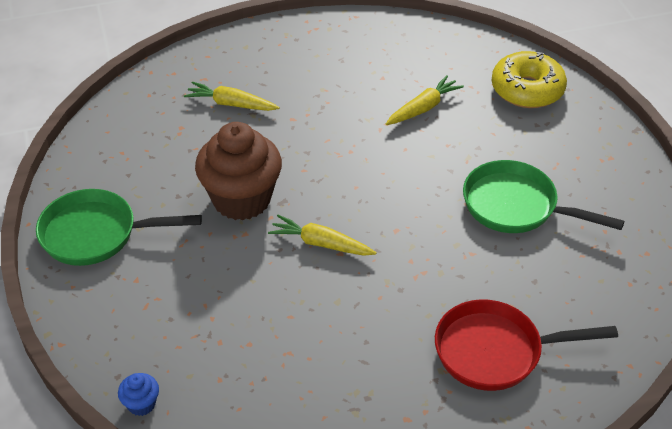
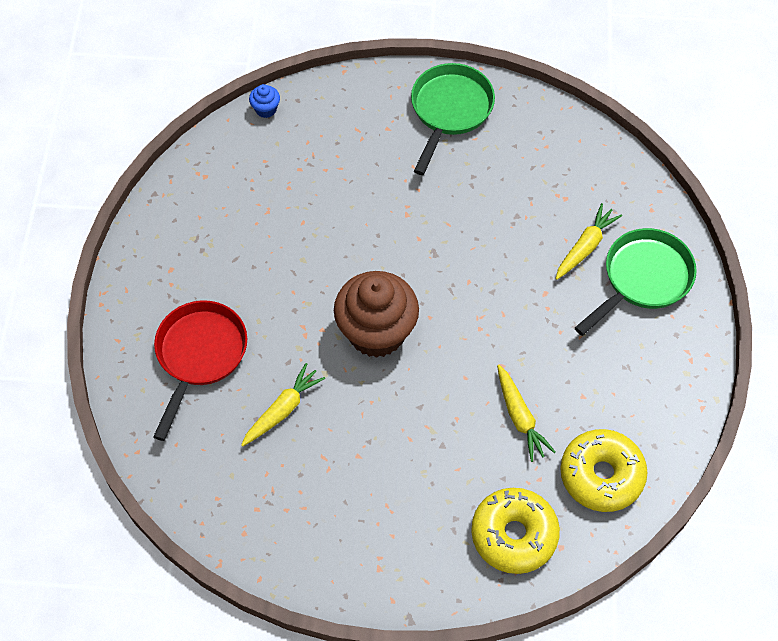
camera: 110 degrees right, 15 degrees up
brown cupcake [195,122,282,221] -> brown cupcake moved to [334,271,419,358]
yellow carrot [268,215,377,256] -> yellow carrot moved to [241,363,325,447]
green pan [463,160,624,233] -> green pan moved to [575,228,697,336]
none -> yellow donut [560,429,648,512]

